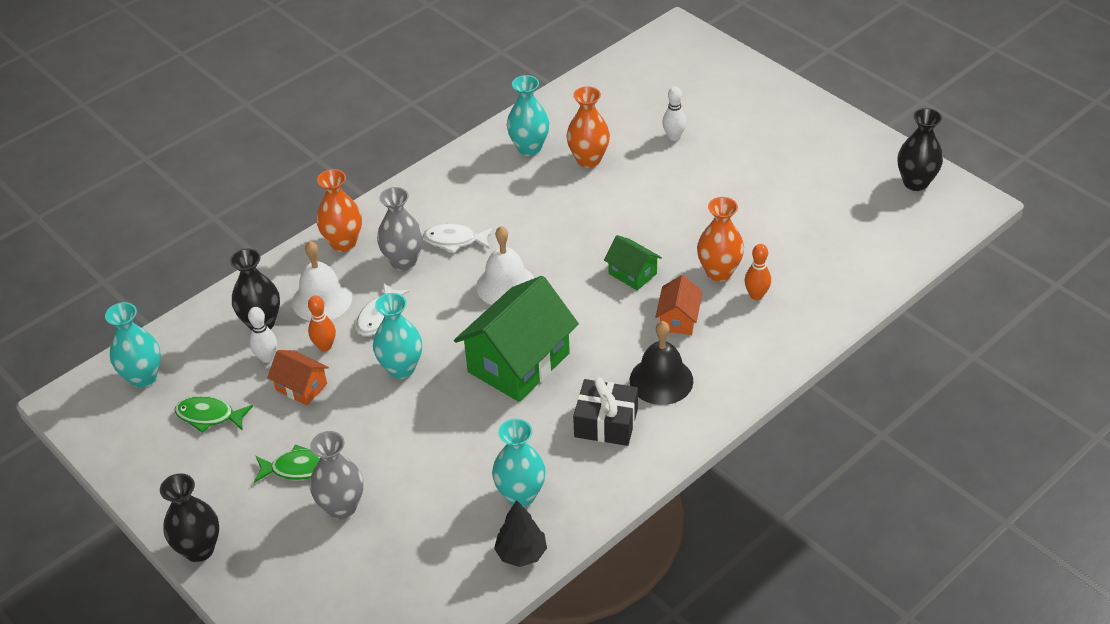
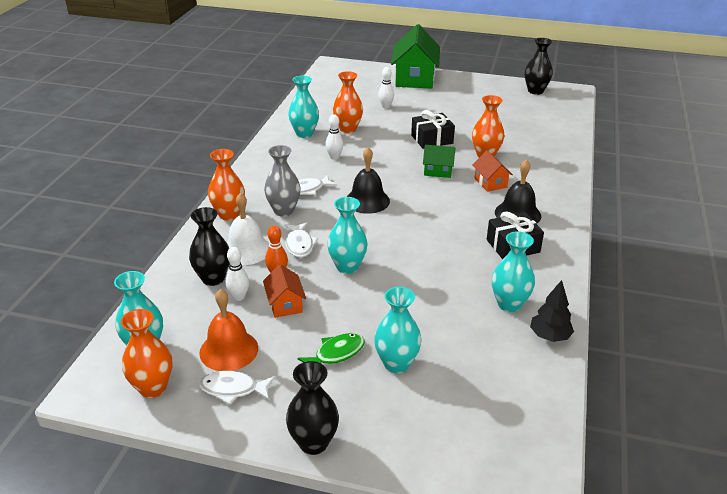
camera: 35 degrees left, 10 degrees down
green fish [175,396,253,433] -> orange bell [199,289,258,371]
orange house [267,350,329,405] -> orange house turned 75 degrees clockwise [263,264,306,318]
grey vase [310,431,363,519] -> turquoise vase [374,287,422,373]
green house [454,276,579,402] -> green house moved to [391,24,440,89]
white bell [476,226,534,305] -> black bell [347,147,390,214]
orange bowling pin [744,244,771,300] -> none
none -> orange vase [121,309,173,398]
none -> white fish [199,371,275,405]
none -> white bowling pin [325,114,343,160]
none -> black gift [411,110,455,149]

